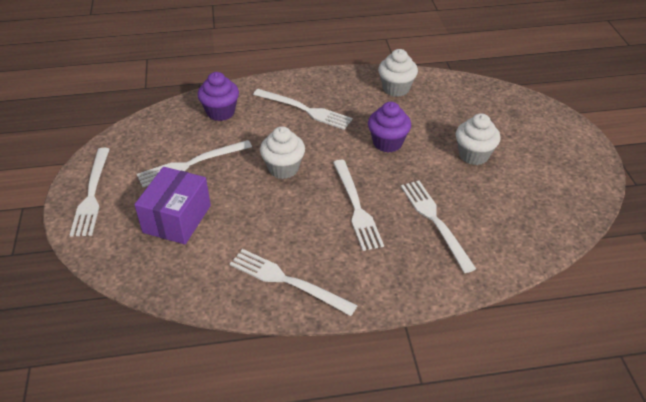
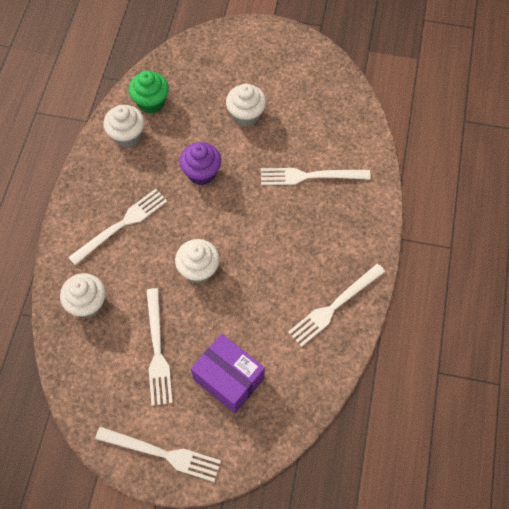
camera: 70 degrees left, 20 degrees up
purple cupcake [198,72,239,121] -> white cupcake [60,273,106,318]
white fork [333,160,384,251] -> none
none -> green cupcake [129,71,169,114]

